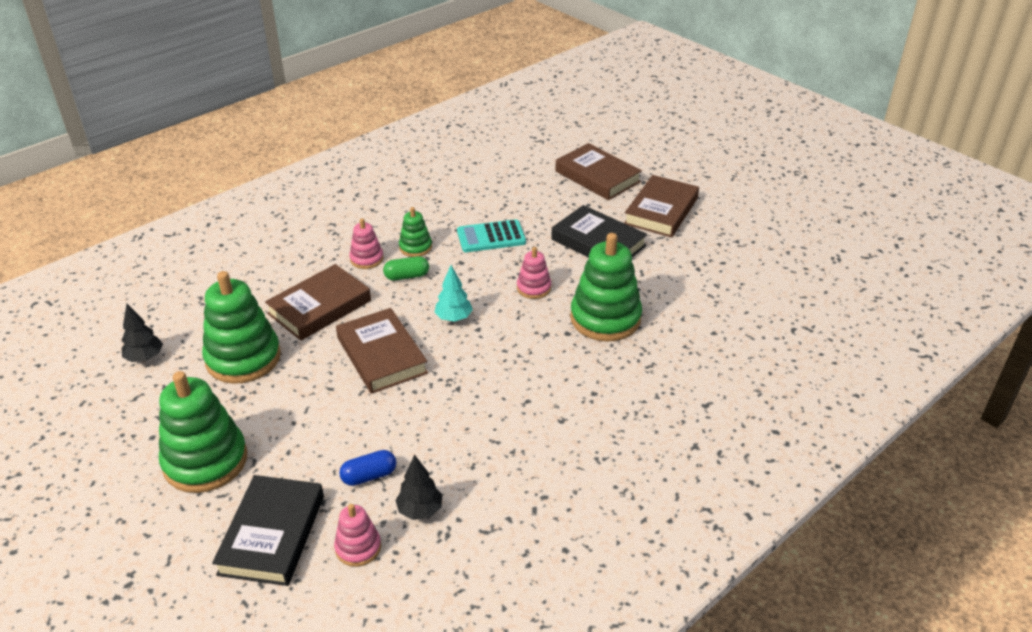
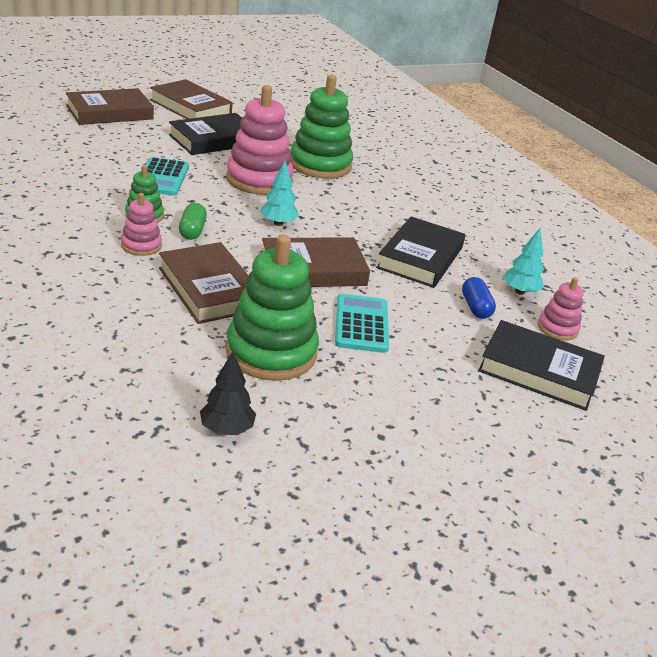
camera: 80 degrees left, 5 degrees down
green stacking toy [159,371,247,493] -> none
black tree [395,455,442,520] -> turquoise tree [503,228,544,295]
pink stacking toy [517,247,551,299] -> pink stacking toy [226,85,294,195], size x1.97
none -> turquoise calculator [335,294,389,353]
none -> black book [376,216,465,288]

